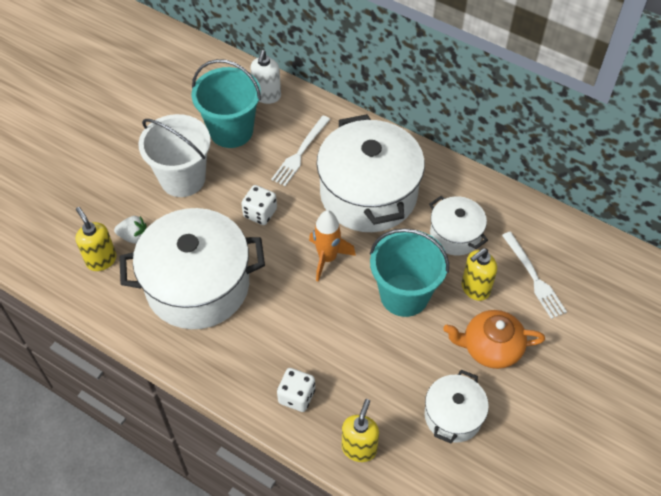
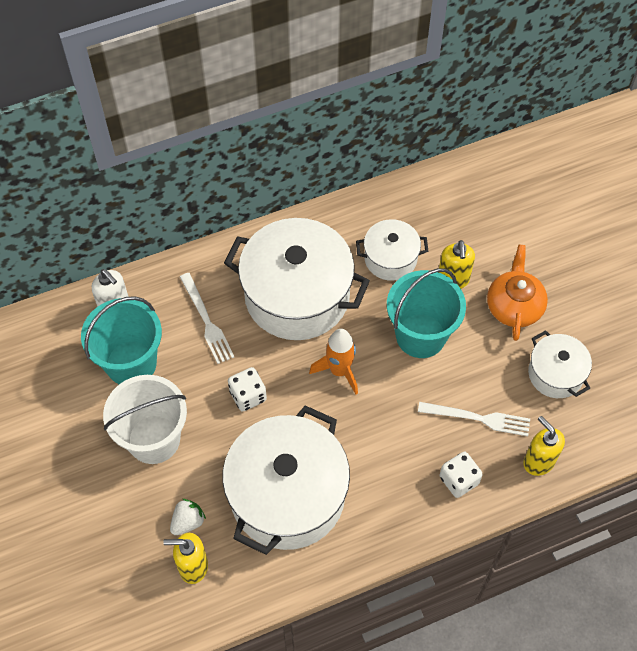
camera: 55 degrees left, 5 degrees up
orange teapot [443,310,545,369] -> orange teapot turned 150 degrees clockwise [487,245,548,341]
white fork [502,232,567,319] -> white fork moved to [418,402,530,436]

